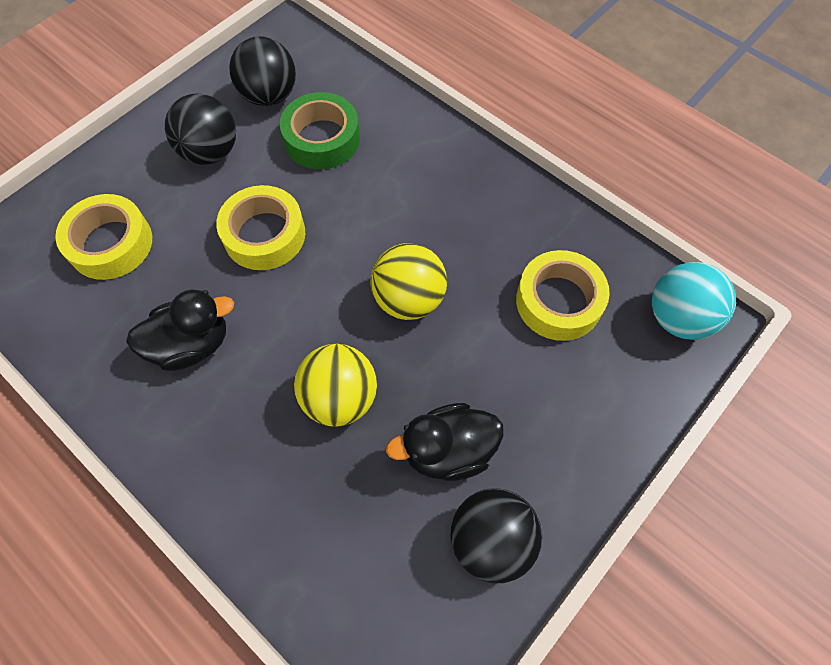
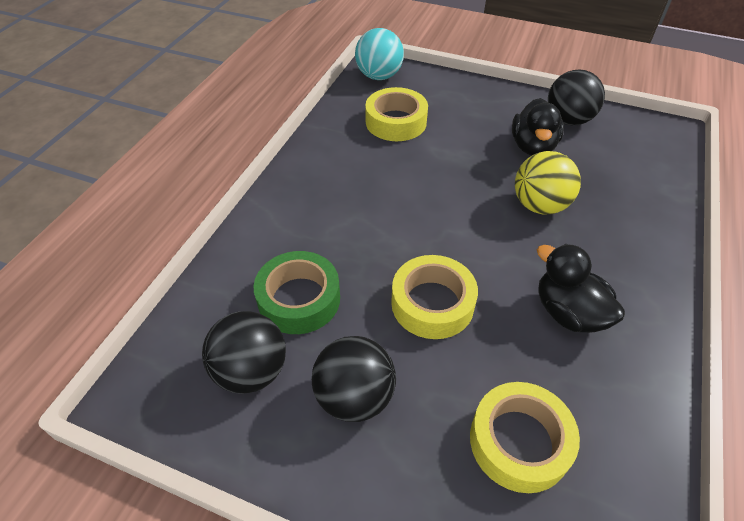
camera: 110 degrees left, 15 degrees down
yellow ball [370,243,447,320] -> none
black duck [386,403,504,481] -> black duck turned 45 degrees clockwise [512,98,564,156]

